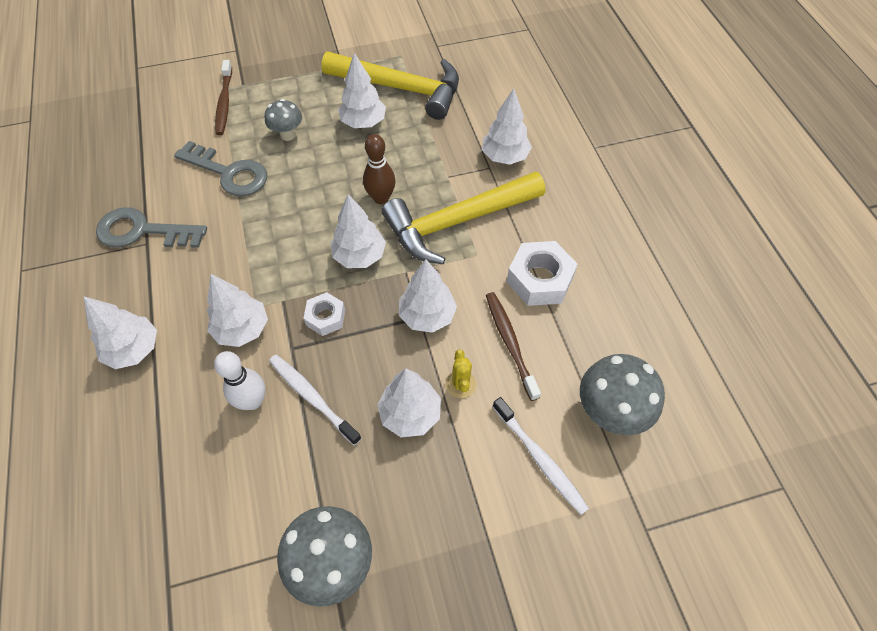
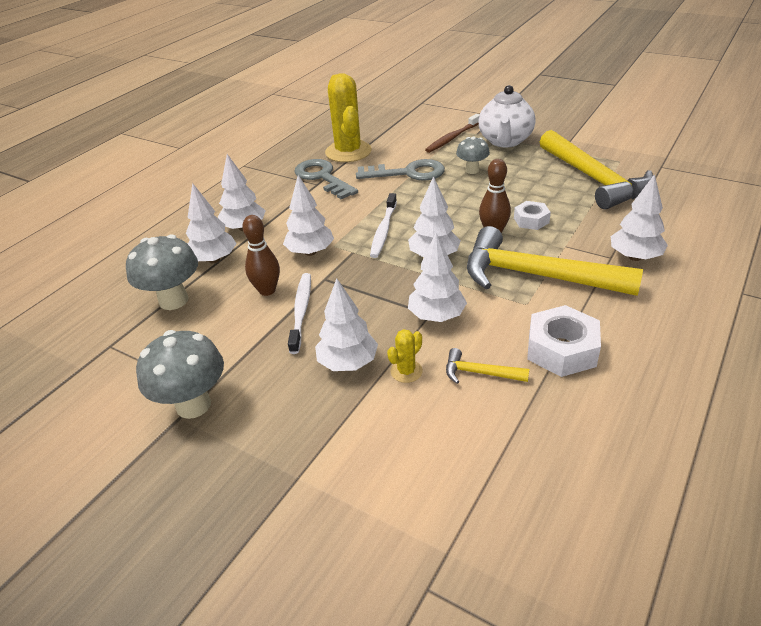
camera: 50 degrees right, 20 degrees down
grey key [174,141,267,196] -> grey key turned 75 degrees counterclockwise [356,159,445,181]
white bowling pin [214,351,265,410] -> brown bowling pin [242,215,280,296]
white nut [303,292,345,336] -> white nut moved to [514,201,551,230]
white tree [338,53,386,128] -> white tree moved to [186,183,237,263]
brown toothbrush [486,292,541,401] -> yellow hammer [446,348,529,384]
white toothbrush [493,397,589,515] -> white toothbrush moved to [370,193,397,258]
grey mushroom [580,354,665,435] -> grey mushroom moved to [126,234,198,310]
none -> yellow cactus [325,73,372,162]
none -> white teapot [479,85,536,148]

